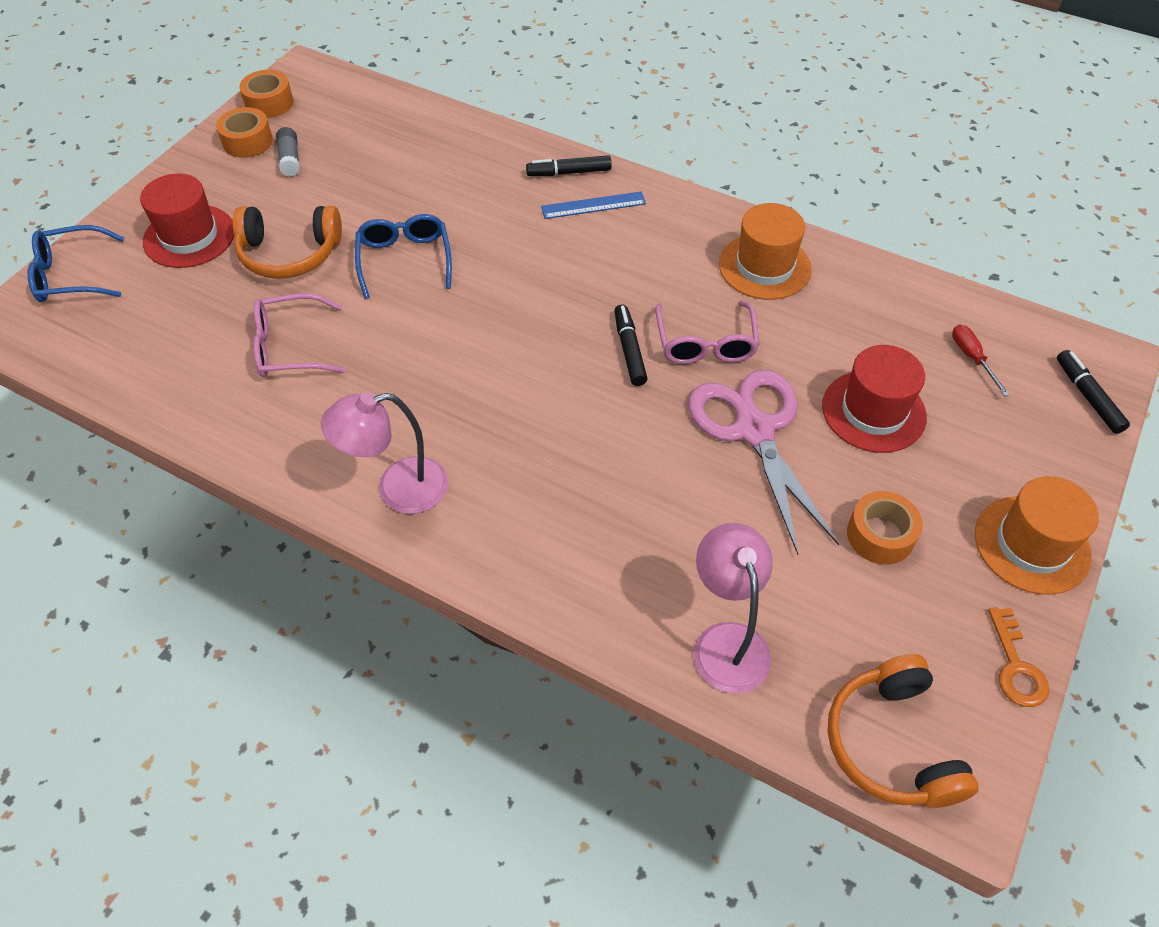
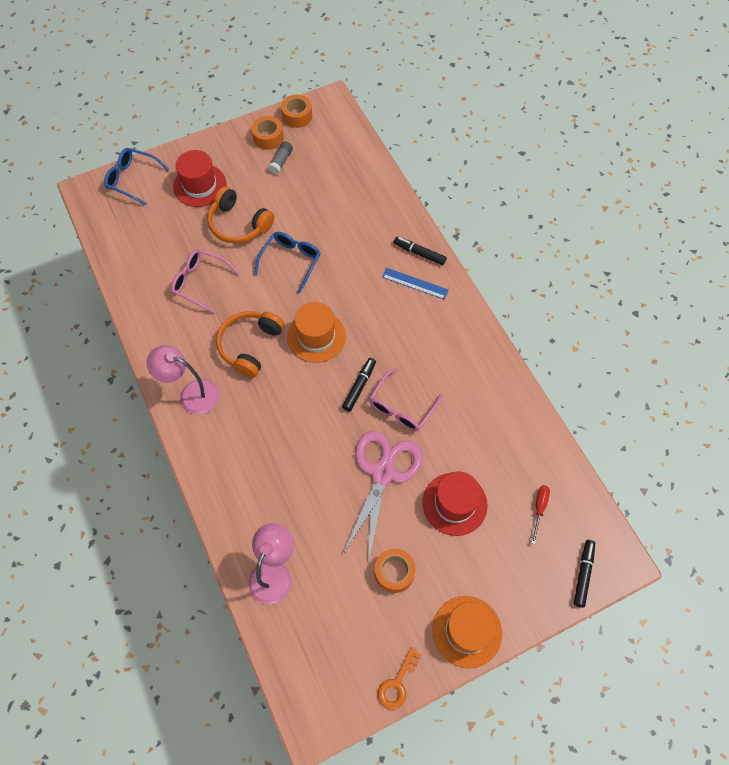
camera: 35 degrees right, 10 degrees up
orange hat [719,203,812,300] -> orange hat moved to [287,302,346,363]
orange headphones [828,654,979,808] -> orange headphones moved to [216,311,285,378]

